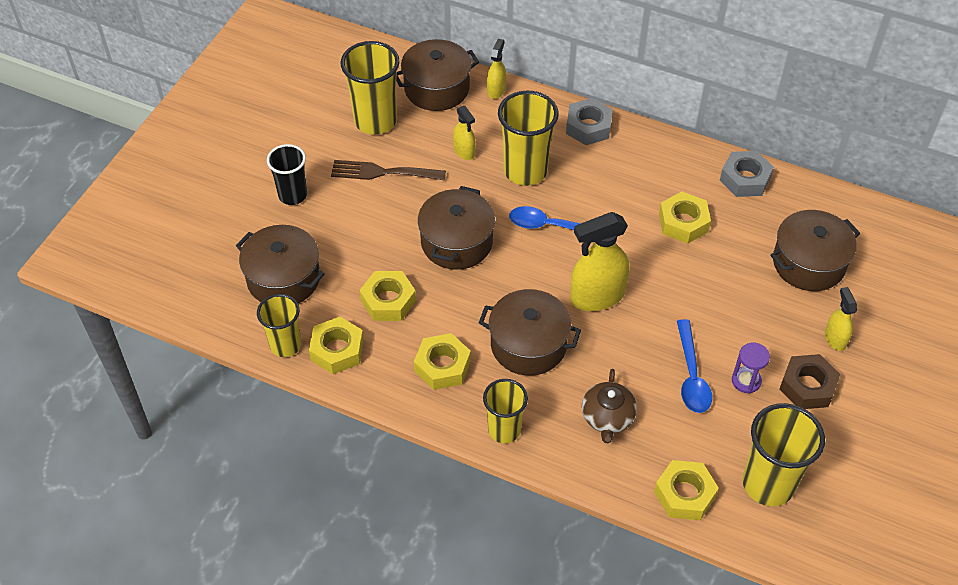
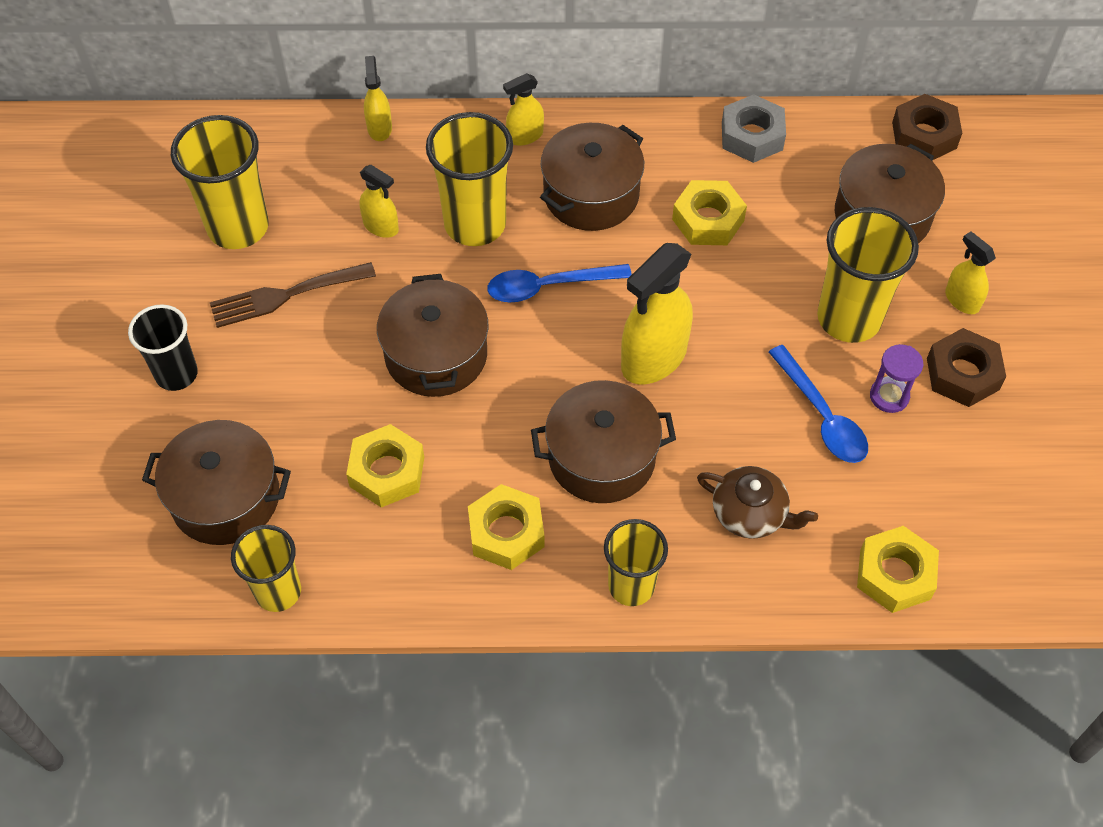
camera: 25 degrees left, 5 degrees up
yellow nut [309,317,364,374] -> none
brown pot [396,39,479,111] -> brown pot moved to [540,123,644,231]
grey nut [566,98,613,145] -> yellow spray bottle [503,73,544,146]
brown teapot [582,369,637,443] -> brown teapot turned 45 degrees counterclockwise [697,466,818,539]
yellow cup [742,403,825,506] -> yellow cup moved to [817,207,919,343]
none -> brown nut [892,94,962,160]

